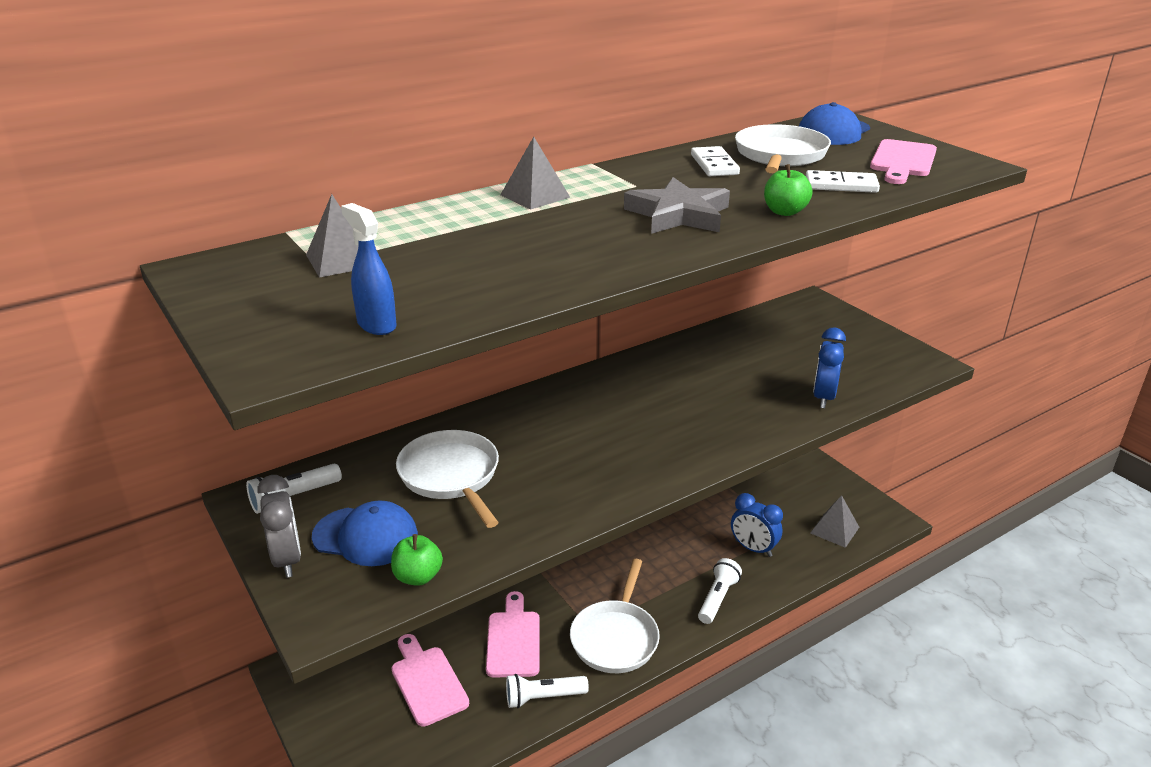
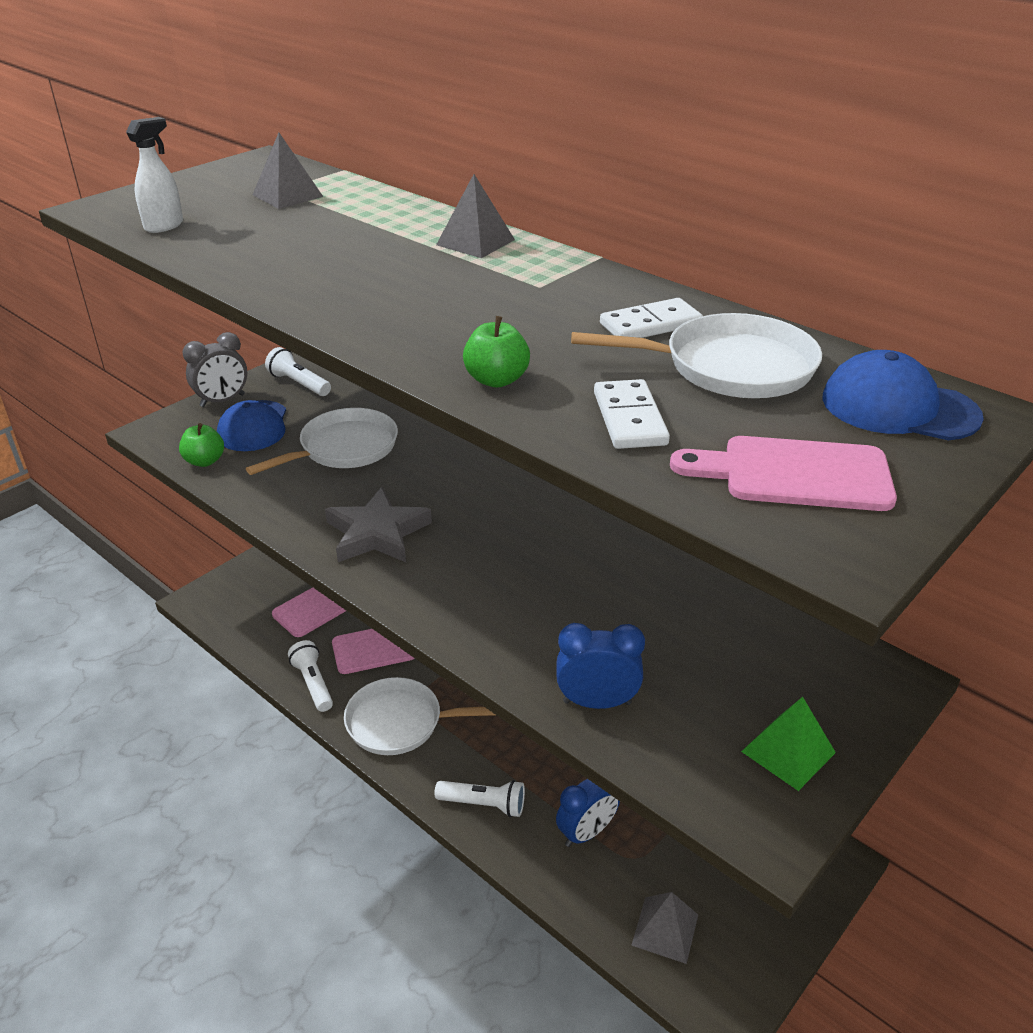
camera: 75 degrees right, 5 degrees up
blue spray bottle [341,203,397,335] -> white spray bottle [126,117,183,233]
grey star [624,177,730,234] -> grey star moved to [325,487,432,562]
blue clock [731,493,783,557] -> blue clock turned 150 degrees counterclockwise [556,779,620,847]
none -> green pyramid [741,697,836,791]

